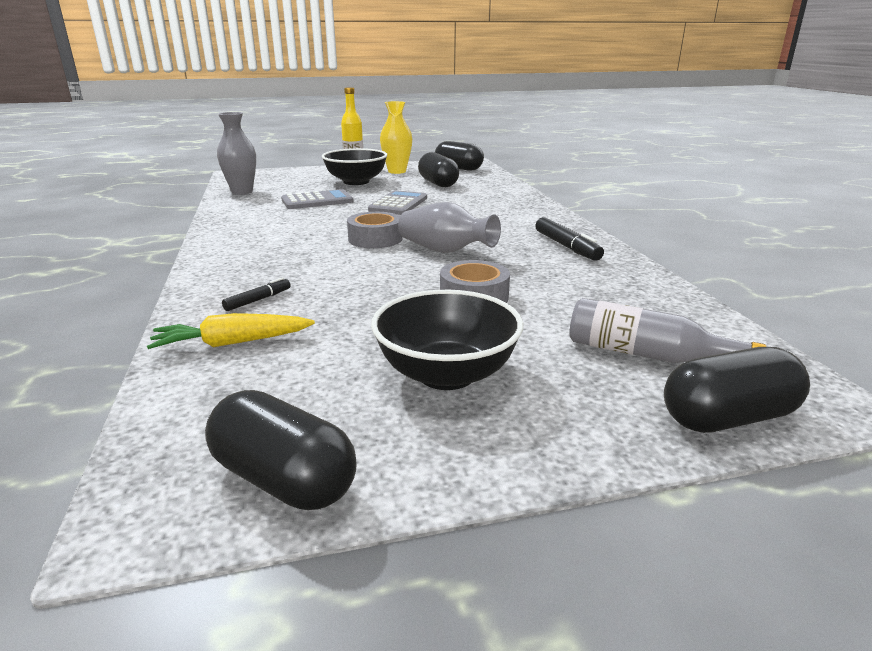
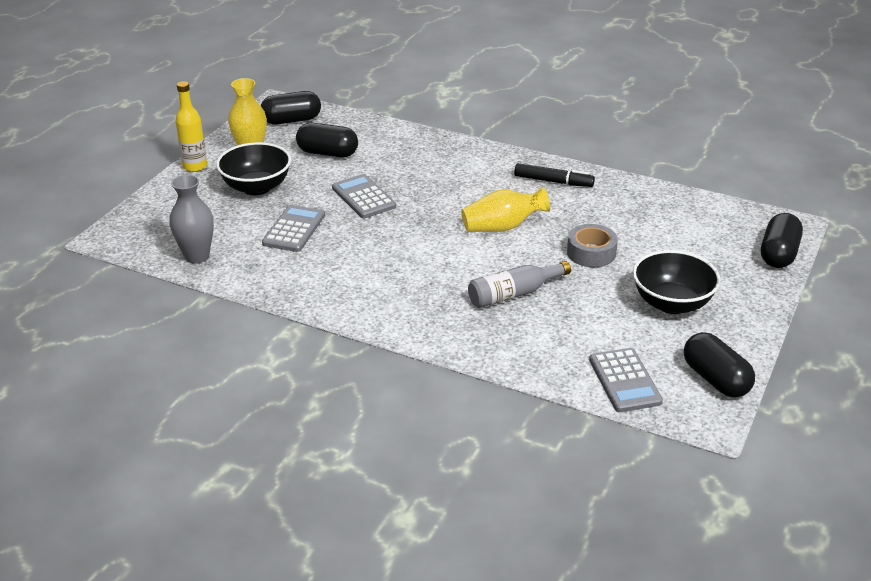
camera: 50 degrees left, 10 degrees up
yellow carrot [147,313,315,349] -> none
black capsule [205,390,357,510] -> black capsule turned 75 degrees clockwise [684,332,755,397]
black marker [222,277,291,311] -> none
grey tape [347,212,402,248] -> none
grey vase [398,202,501,253] -> yellow vase [461,187,550,232]
grey bottle [569,298,766,363] -> grey bottle moved to [468,261,571,308]
none -> grey calculator [589,348,663,412]

